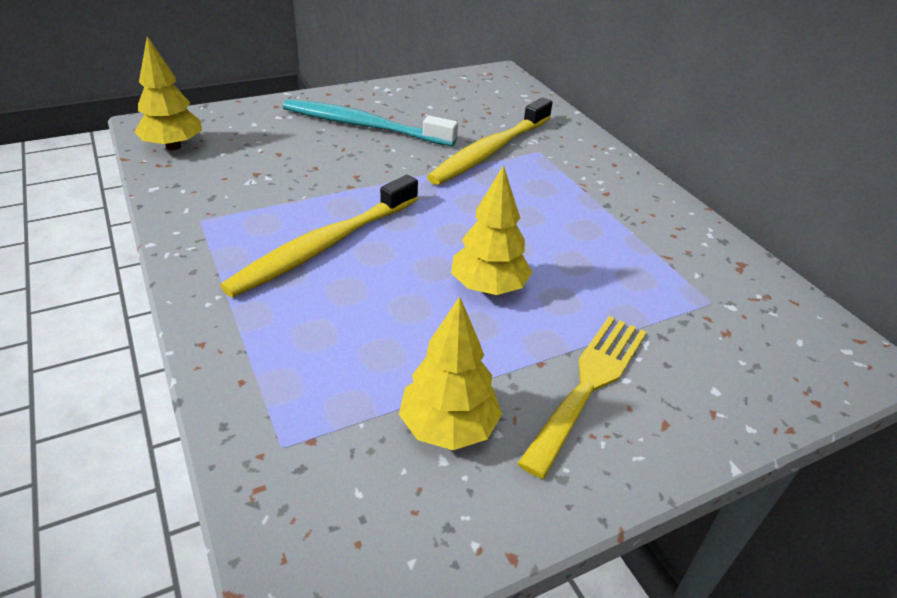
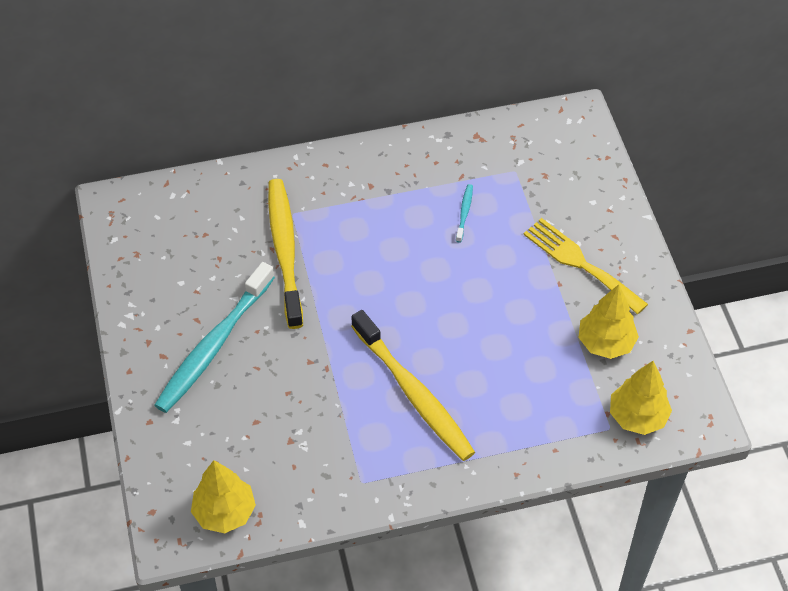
camera: 75 degrees left, 15 degrees up
yellow toothbrush [427,97,553,185] -> yellow toothbrush turned 150 degrees counterclockwise [268,179,303,329]
yellow tree [451,165,532,295] -> yellow tree moved to [610,361,672,435]
none -> turquoise toothbrush [456,184,473,243]

